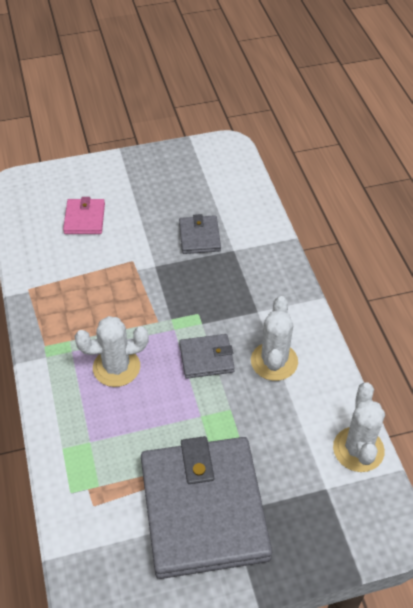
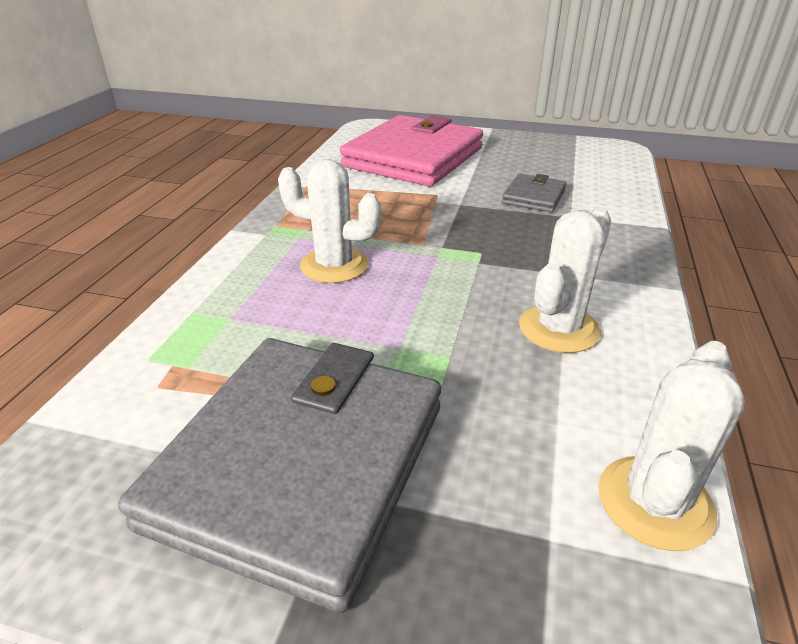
camera: 30 degrees right, 15 degrees down
pink wallet [63,197,105,234] -> pink wallet [340,115,483,186], size x2.28
grey wallet [179,334,235,379] -> none

